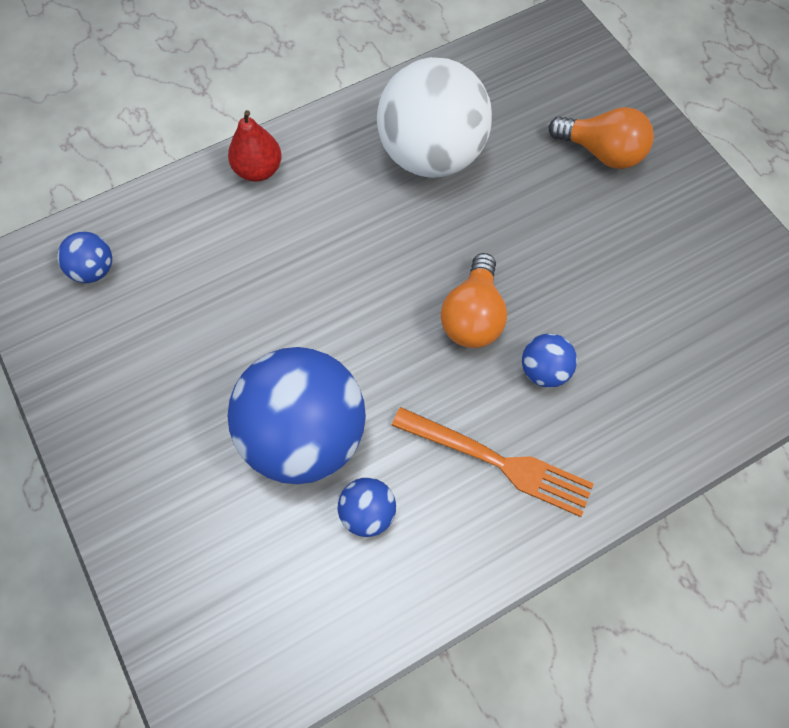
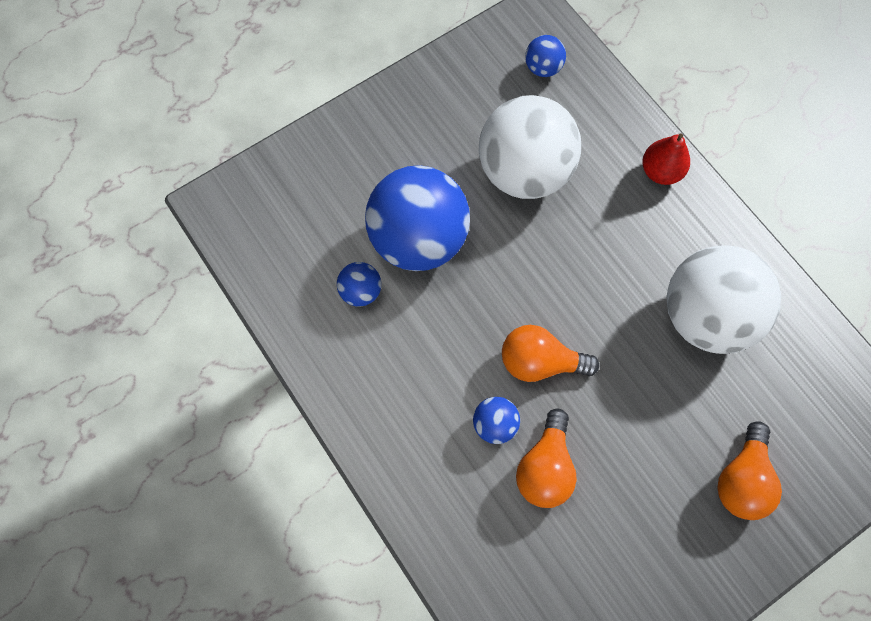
camera: 85 degrees right, 5 degrees up
orange fork [391,407,594,517] -> none
none -> white ball [479,95,581,199]
none -> orange light bulb [516,409,577,508]

